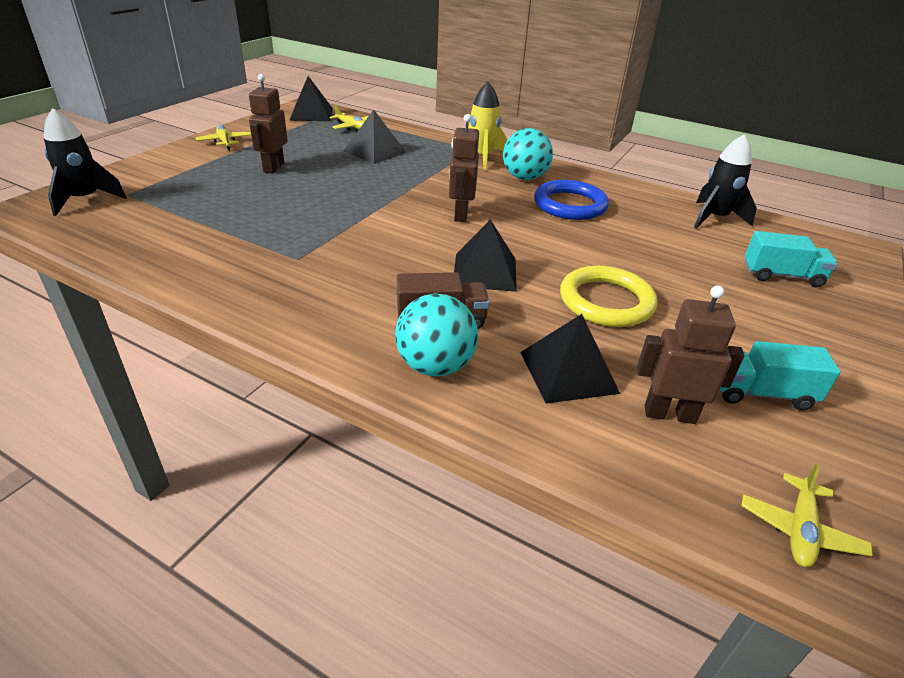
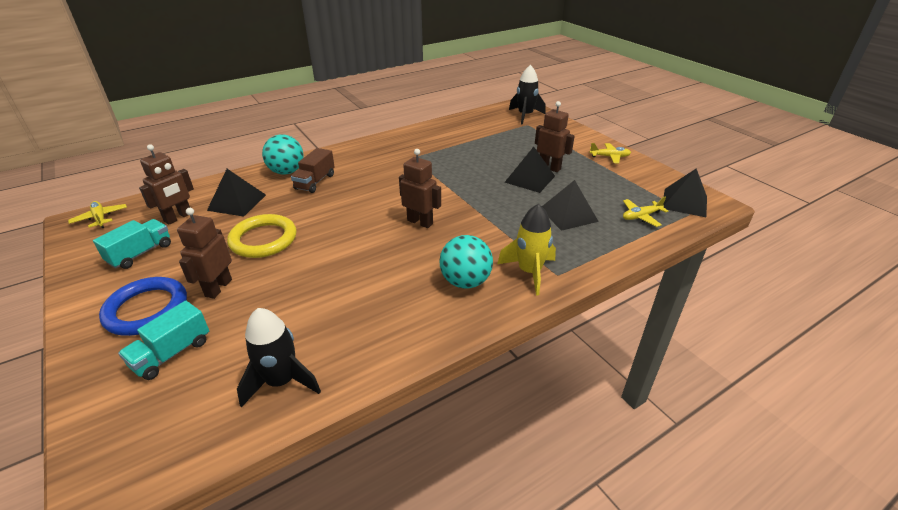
camera: 120 degrees right, 0 degrees up
black pyramid [454,219,517,292] -> black pyramid moved to [504,147,555,193]
blue ring [534,180,609,220] -> blue ring moved to [99,277,187,336]
none -> brown robot [177,208,232,299]

